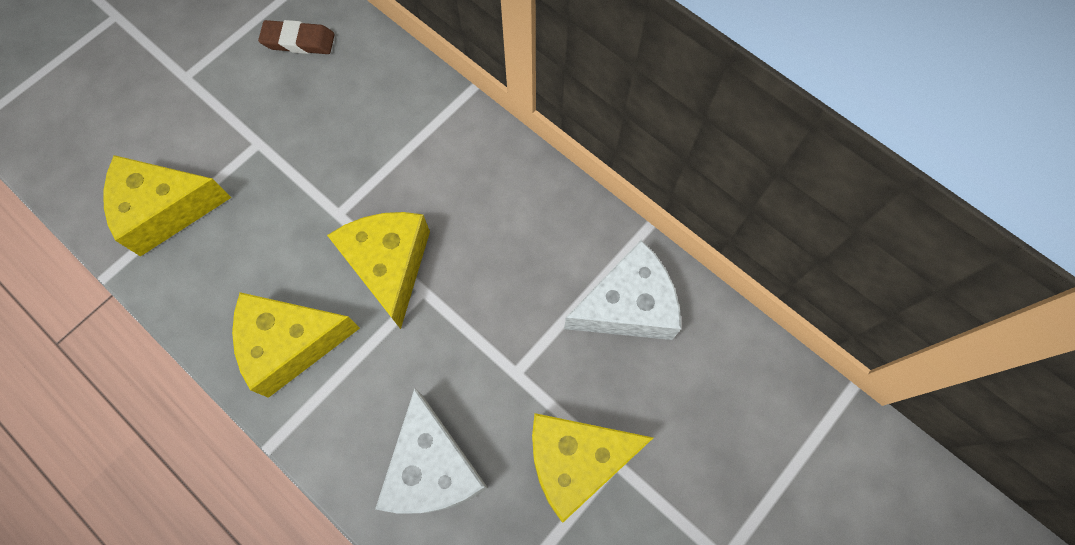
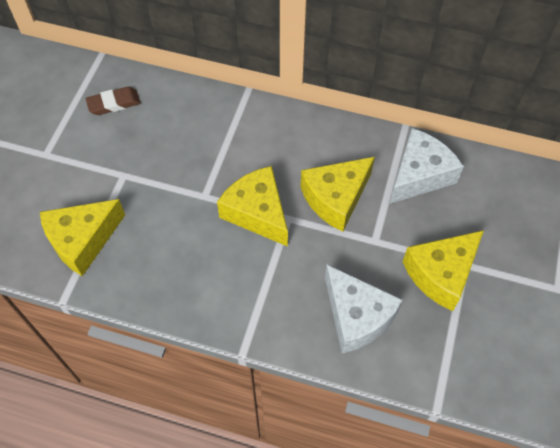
camera: 25 degrees left, 10 degrees down
yellow cheese [232,292,360,398] -> yellow cheese moved to [300,157,375,231]

